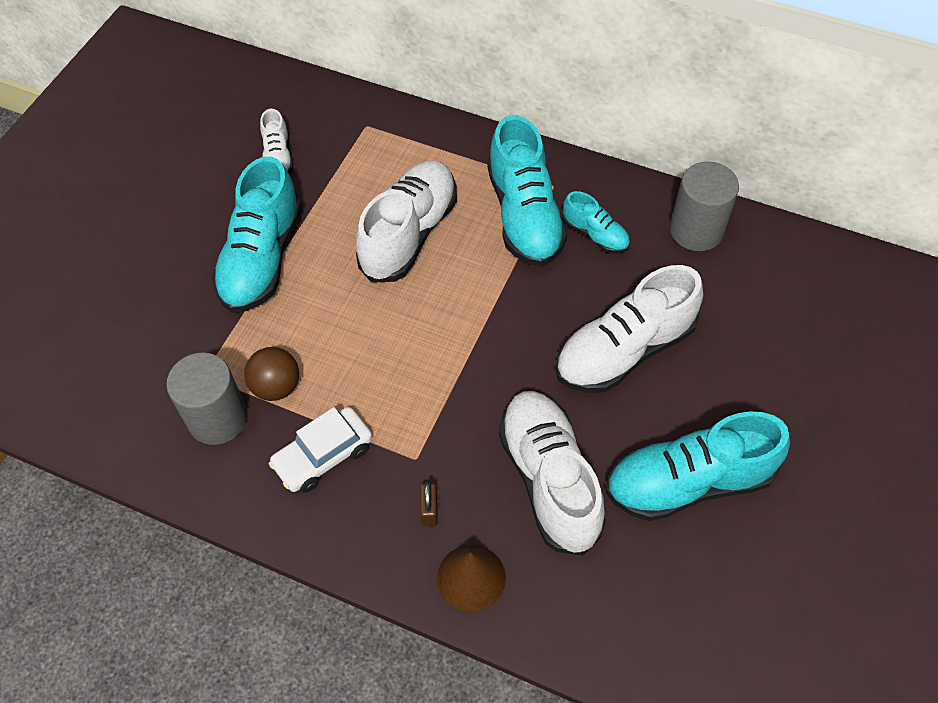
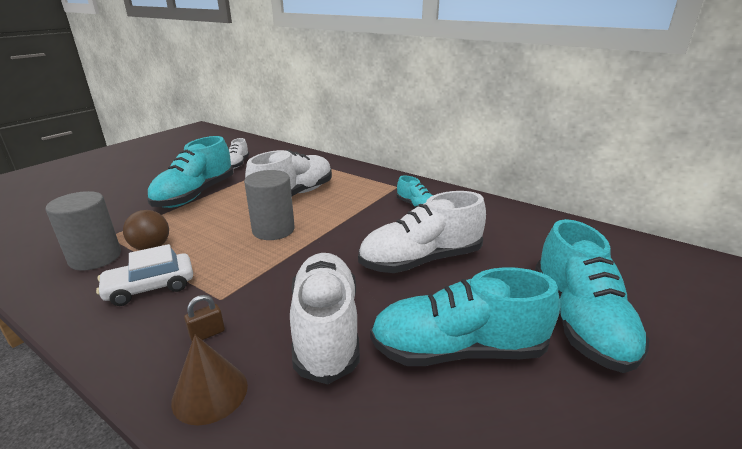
camera: 10 degrees right, 30 degrees down
brown padlock [420,482,438,526] -> brown padlock turned 45 degrees clockwise [184,295,225,341]
turquoise shoe [488,115,568,267] -> turquoise shoe moved to [535,219,649,373]
grey cylinder [670,162,739,251] -> grey cylinder moved to [244,170,295,240]

